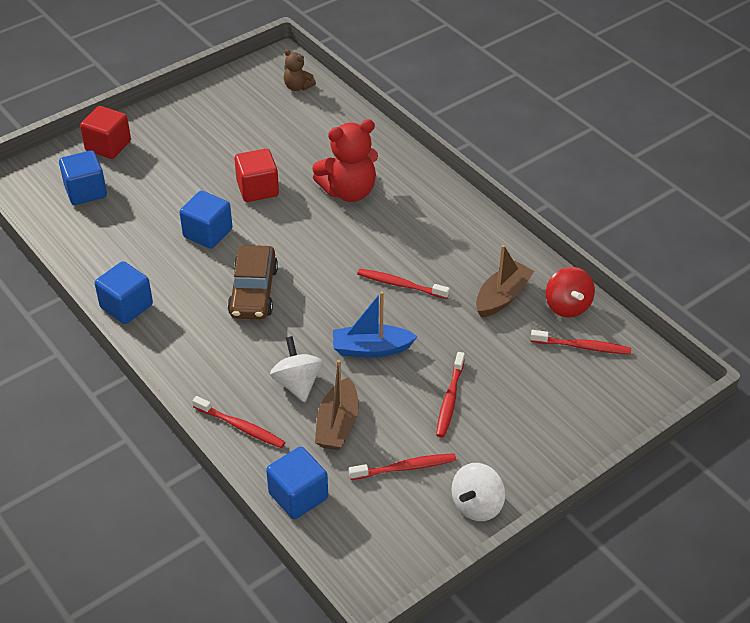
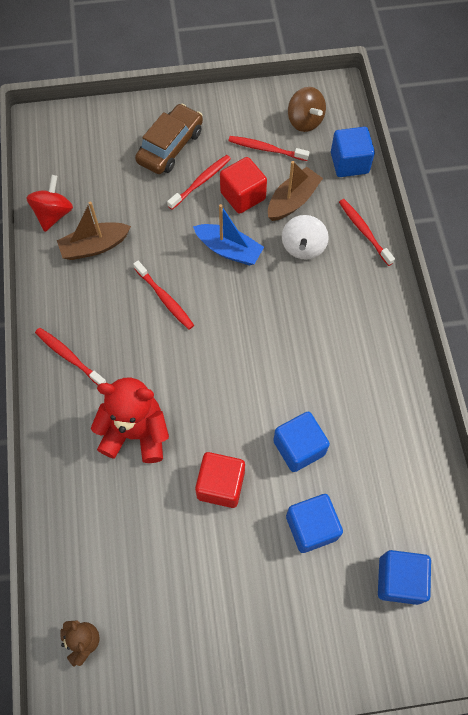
camera: 150 degrees left, 20 degrees up
red cube [80,106,131,159] -> red cube moved to [220,157,267,214]
blue cube [95,261,153,324] -> blue cube moved to [286,494,343,553]
brown car [227,245,278,320] -> brown car moved to [135,104,203,174]
white spinning top [452,463,506,521] -> none
red toothbrush [531,330,631,354] -> red toothbrush moved to [35,328,107,385]
none -> brown spinning top [288,87,326,132]

